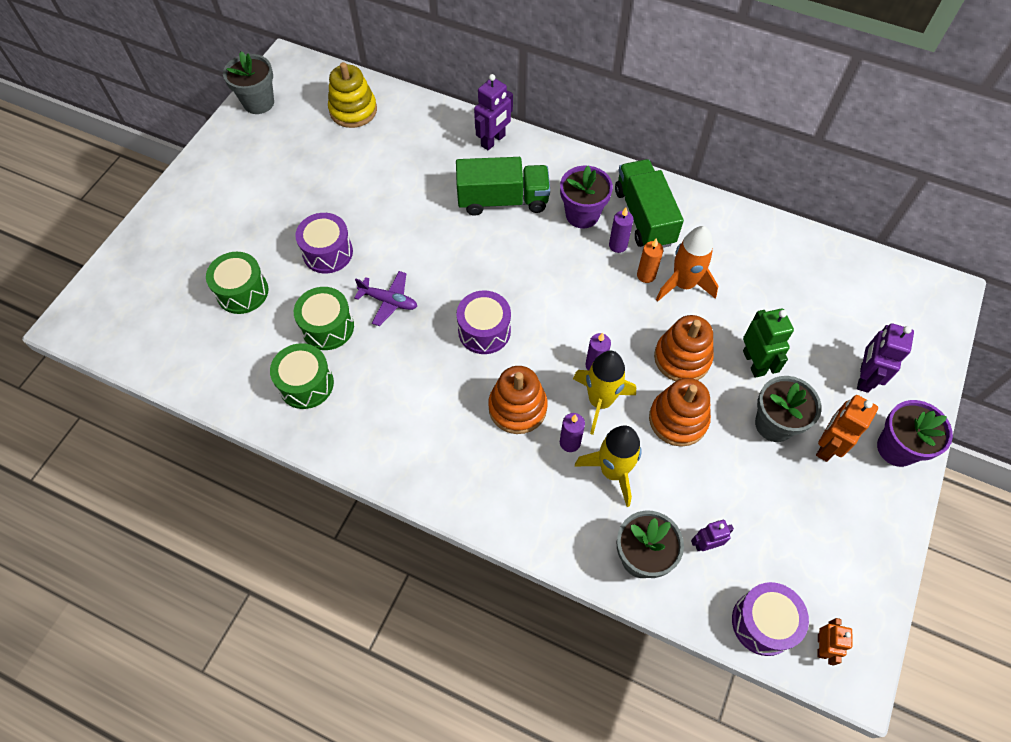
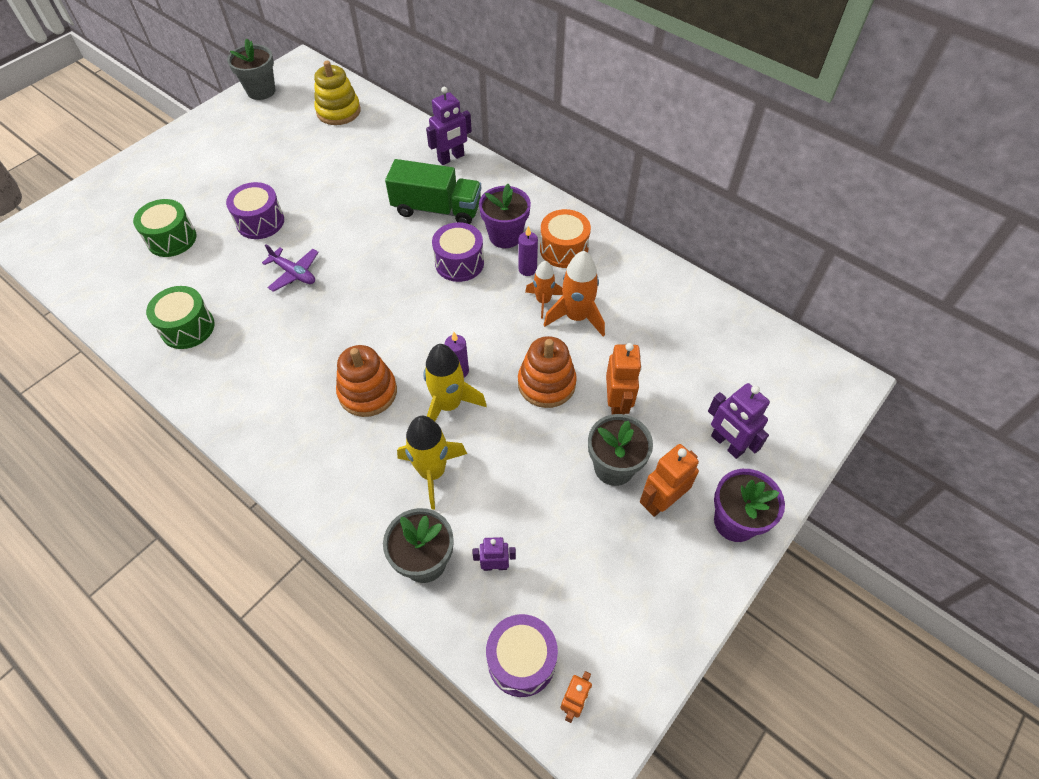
camera: 15 degrees right, 5 degrees down
green drum [294,287,354,350] -> none
purple drum [456,291,511,354] -> purple drum moved to [432,222,484,282]
purple candle [560,413,585,452] -> none
green truck [615,159,684,248] -> orange drum [540,209,591,268]
orange candle [637,238,663,283] -> orange rocket [525,261,563,318]
orange stacking toy [649,378,711,447] -> none
green robot [743,308,794,378] -> orange robot [606,343,642,415]
purple robot [857,323,914,393] -> purple robot turned 75 degrees counterclockwise [708,383,770,459]

